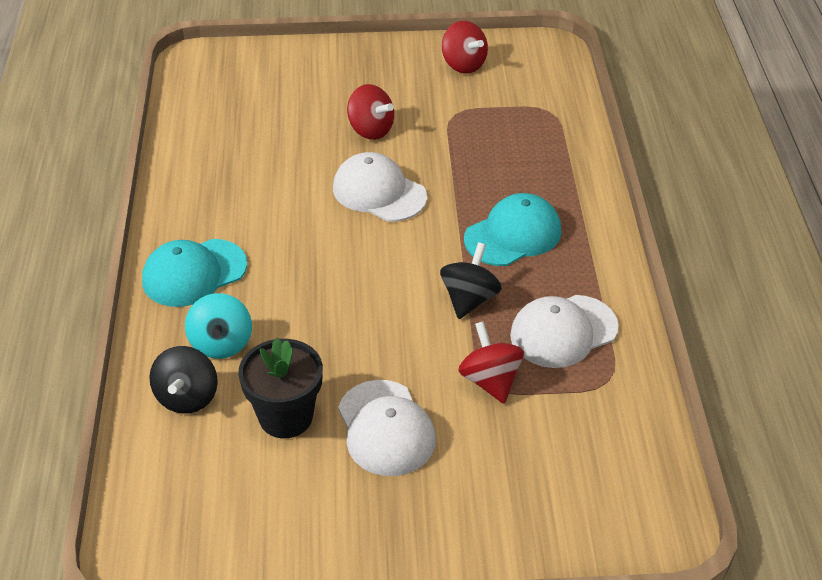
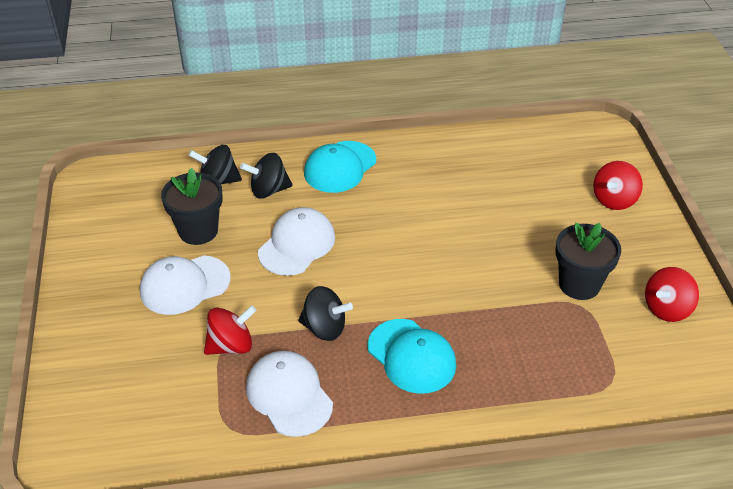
camera: 85 degrees right, 0 degrees up
turquoise cap [142,239,247,307] -> turquoise cap turned 105 degrees counterclockwise [304,141,376,193]
turquoise spinning top [185,293,252,359] -> black spinning top [240,153,293,198]
white cap [333,152,427,222] -> white cap moved to [258,207,335,276]
red spinning top [347,84,394,140] -> red spinning top moved to [593,161,643,210]
none -> black flower pot [555,223,621,300]

